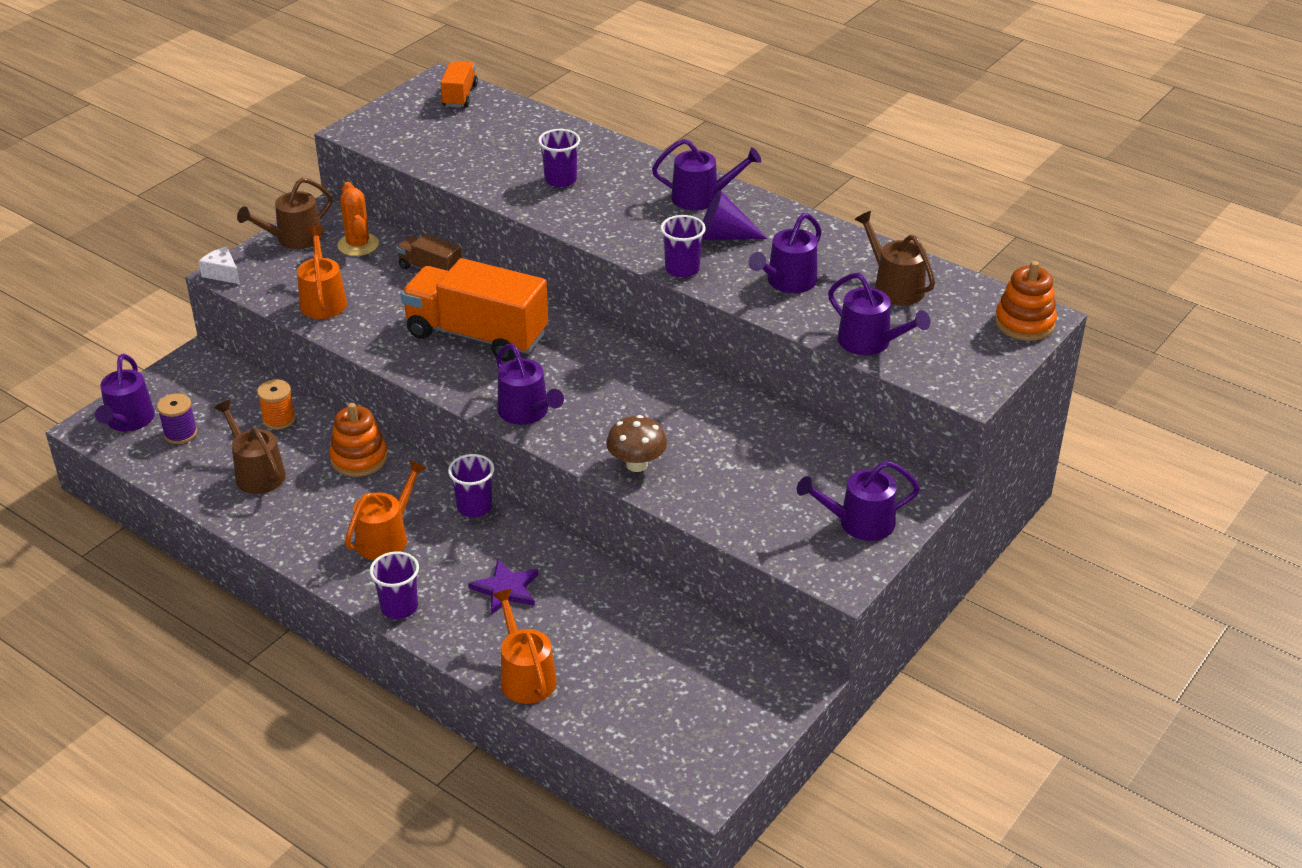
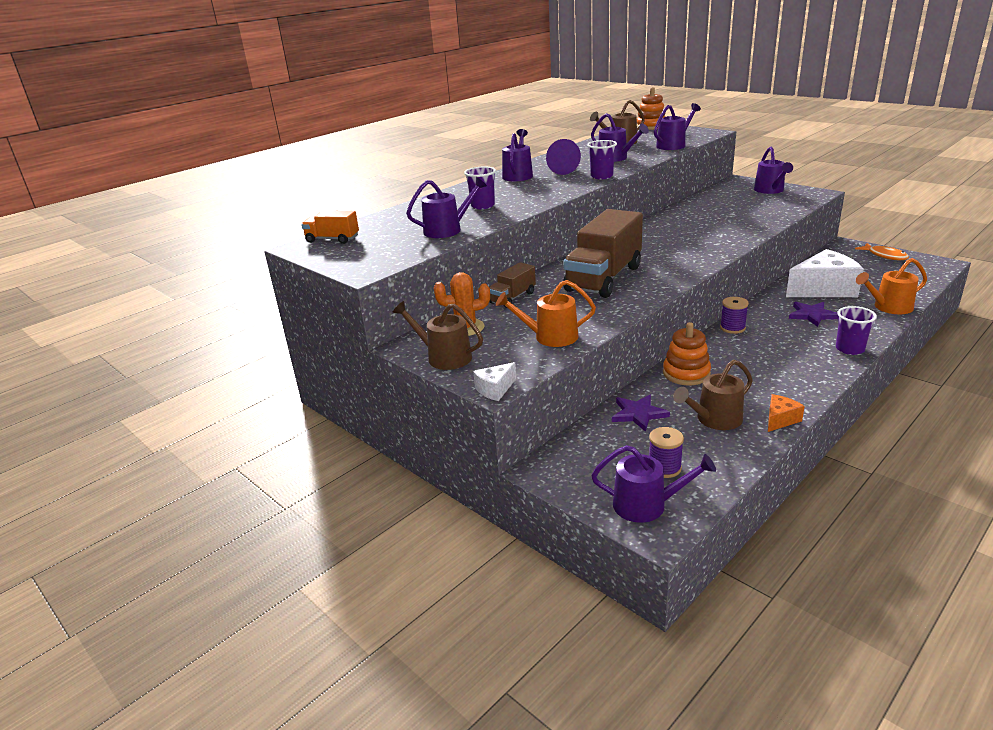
camera: 80 degrees left, 10 degrees down
brown watering can [237,178,332,249] -> brown watering can turned 150 degrees clockwise [392,301,483,370]
orange spool [257,380,295,430] -> purple star [612,395,670,432]
orange watering can [345,460,426,560] -> none
orange truck [401,258,548,362] -> brown truck [563,209,643,298]
purple cup [448,454,495,517] -> purple spool [720,297,749,334]
purple watering can [496,344,564,425] -> purple watering can moved to [406,177,487,238]
brown mushroom [606,415,667,472] -> none
none -> orange cheese [768,394,805,432]
none -> white cheese [786,249,864,297]
none -> orange fish [855,243,909,260]

